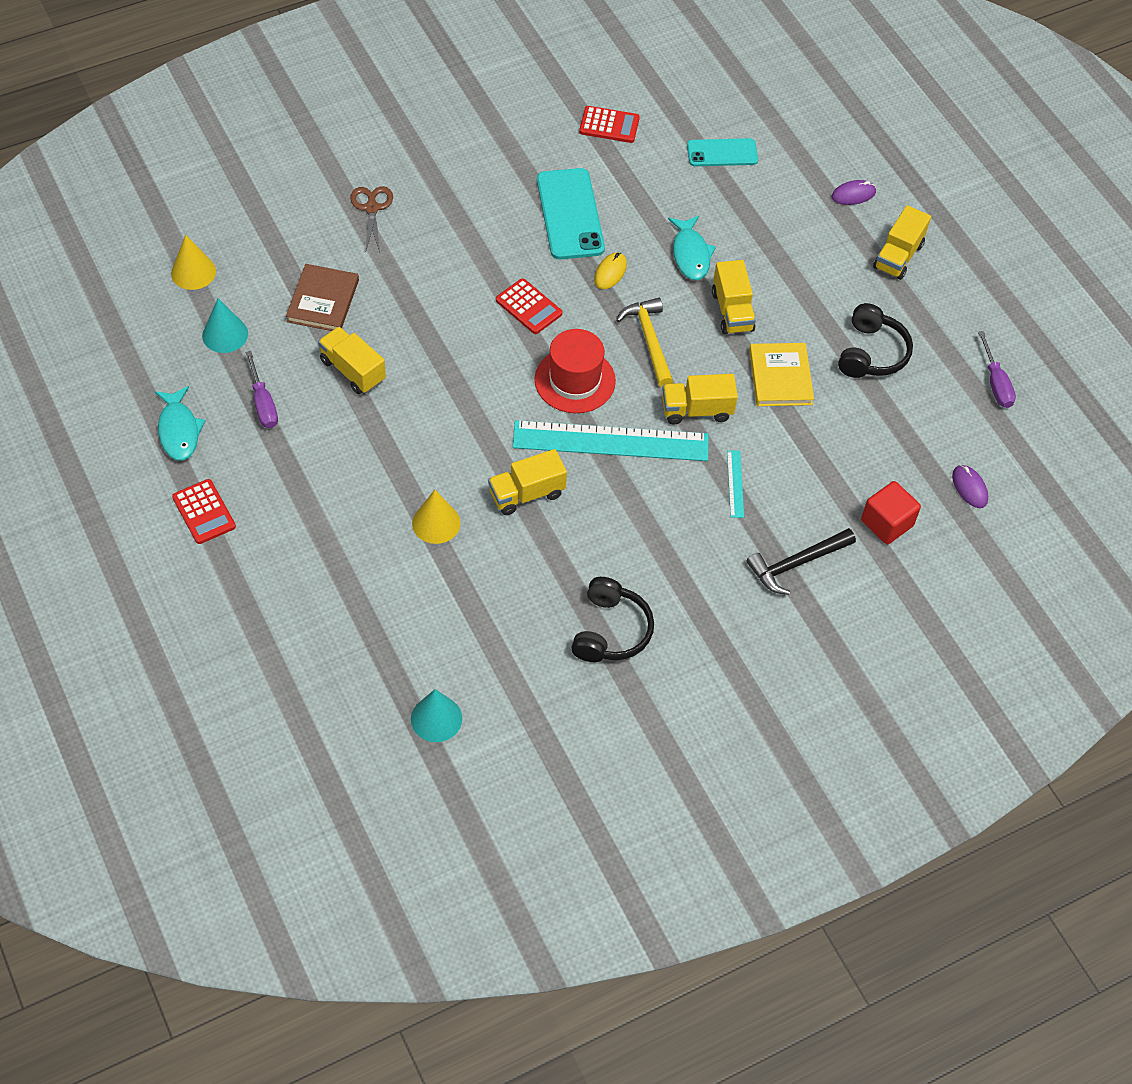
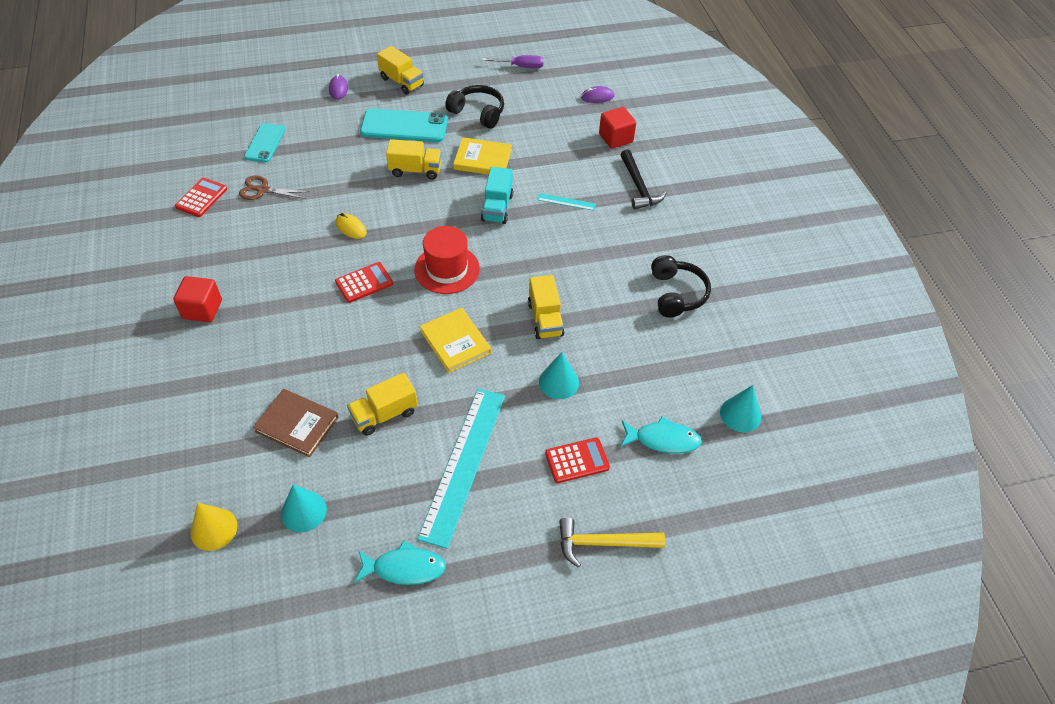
camera: 75 degrees left, 5 degrees down
red calculator [172,479,236,544] -> red calculator moved to [545,437,610,483]
purple screwdriver [245,351,278,428] -> none
brown scissors [350,186,393,252] -> brown scissors moved to [239,175,310,200]
yellow cone [412,490,461,544] -> turquoise cone [539,352,579,399]
turquoise ruler [513,420,709,461] -> turquoise ruler moved to [417,388,505,549]
turquoise phone [537,168,605,260] -> turquoise phone moved to [360,108,448,142]
black headphones [571,577,654,662] -> black headphones turned 60 degrees clockwise [651,255,711,318]
yellow hammer [616,298,673,387] -> yellow hammer moved to [559,517,665,568]
yellow truck [662,374,738,425] -> turquoise truck [481,167,513,224]
turquoise fish [668,216,716,280] -> turquoise fish moved to [620,416,702,454]
none -> red cube [173,276,222,322]
none -> yellow book [420,308,491,373]

